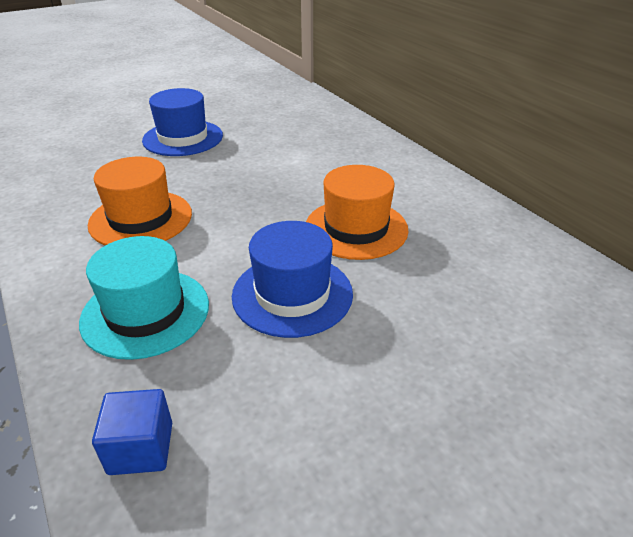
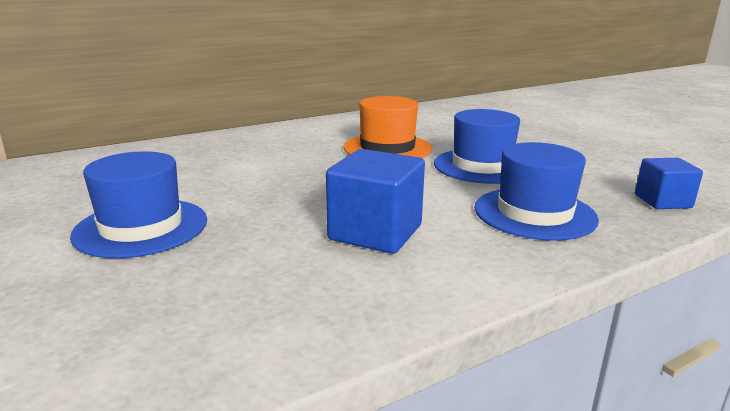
camera: 90 degrees left, 15 degrees down
turquoise hat [79,236,209,360] -> blue hat [474,142,599,241]
orange hat [88,157,192,246] -> blue cube [326,149,425,254]

